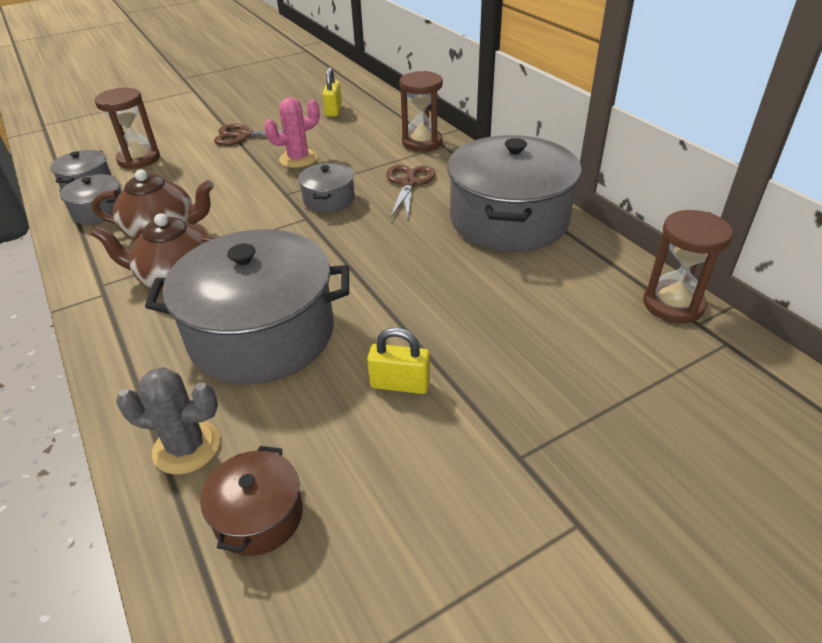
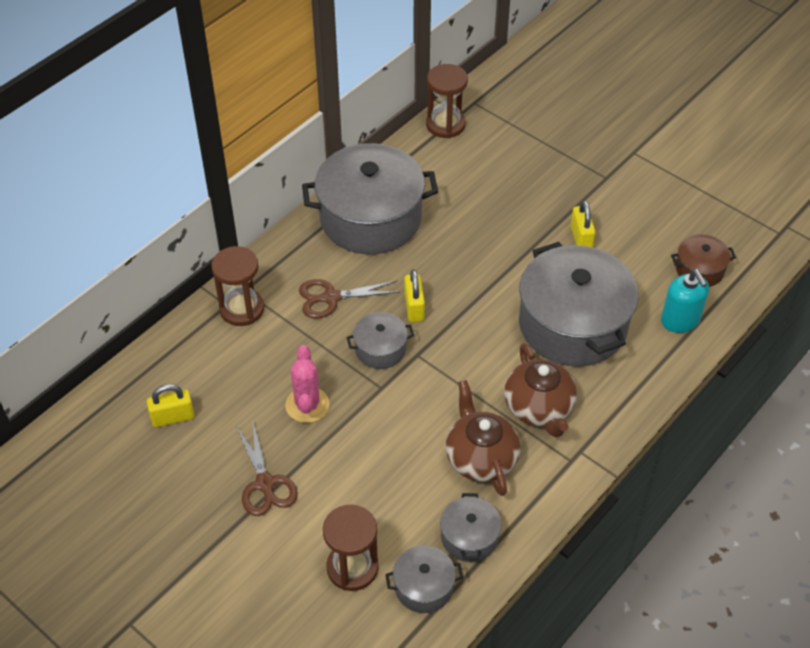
camera: 110 degrees left, 10 degrees up
grey cactus [116,367,220,475] -> turquoise soap dispenser [661,269,709,333]
pink cactus [264,97,320,168] -> pink cactus turned 45 degrees clockwise [285,345,329,423]
none -> yellow padlock [405,270,425,322]

